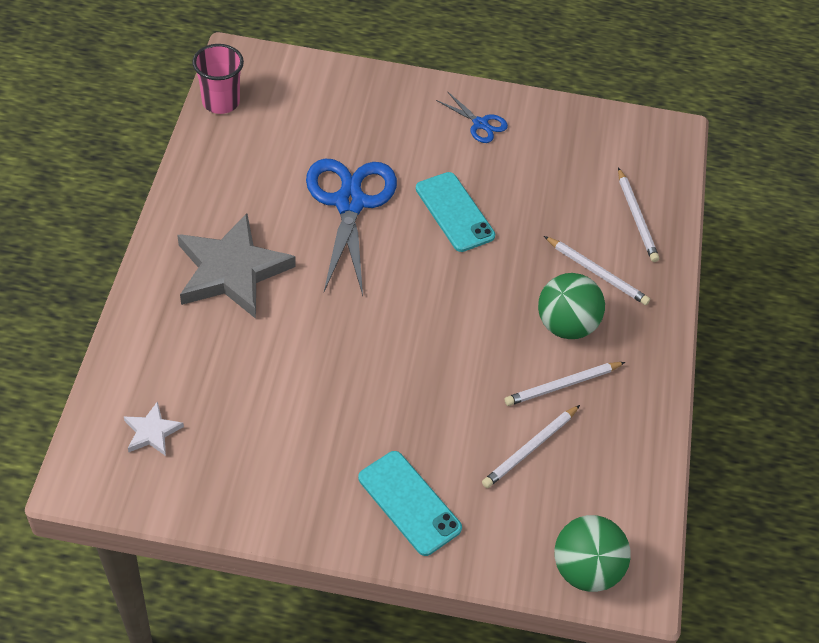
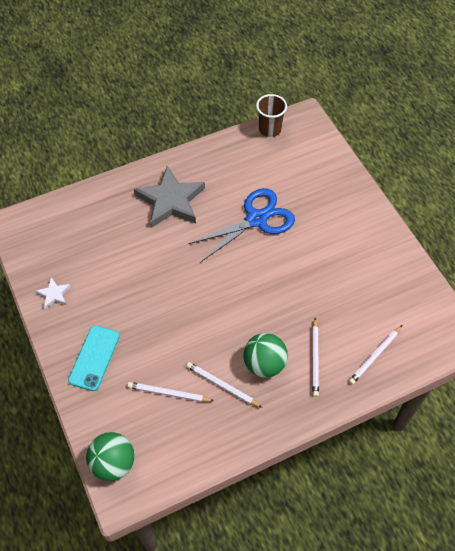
camera: 60 degrees right, 5 degrees up
white star [124,401,184,456] -> white star moved to [35,277,71,309]
pink cup [192,44,244,114] -> brown cup [256,94,287,137]
turquoise phone [416,172,495,252] -> none
blue scissors [436,91,508,143] -> none

